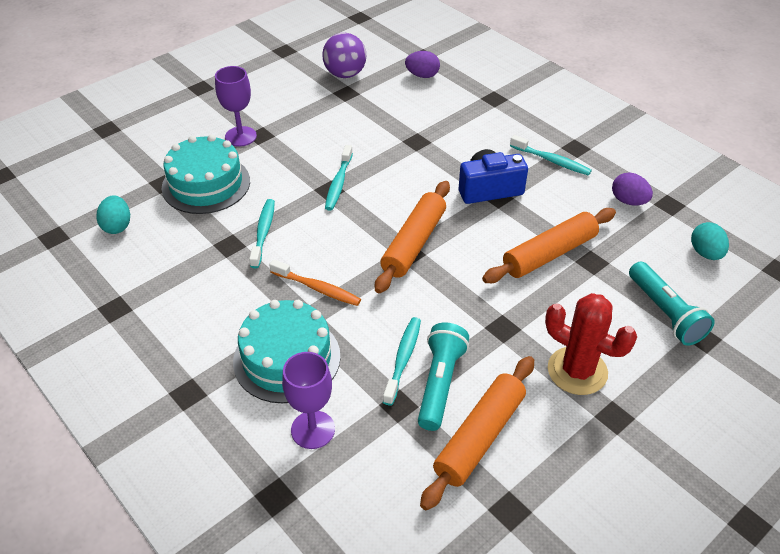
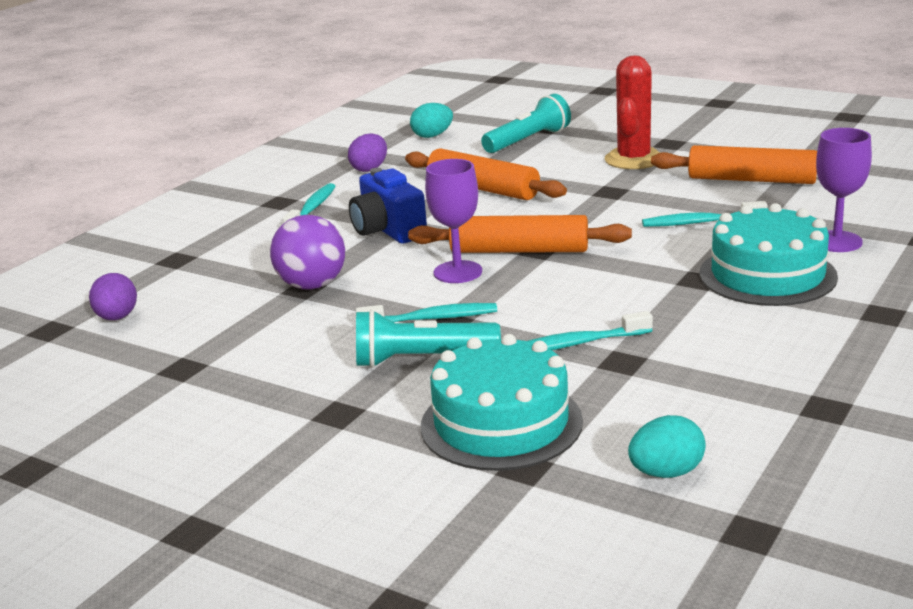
camera: 105 degrees left, 20 degrees down
purple goblet [215,66,257,147] -> purple goblet moved to [425,159,482,283]
orange toothbrush [269,259,361,306] -> none
purple ball [322,33,366,78] -> purple ball moved to [270,215,345,289]
turquoise flashlight [418,323,469,431] -> turquoise flashlight moved to [356,310,501,368]

